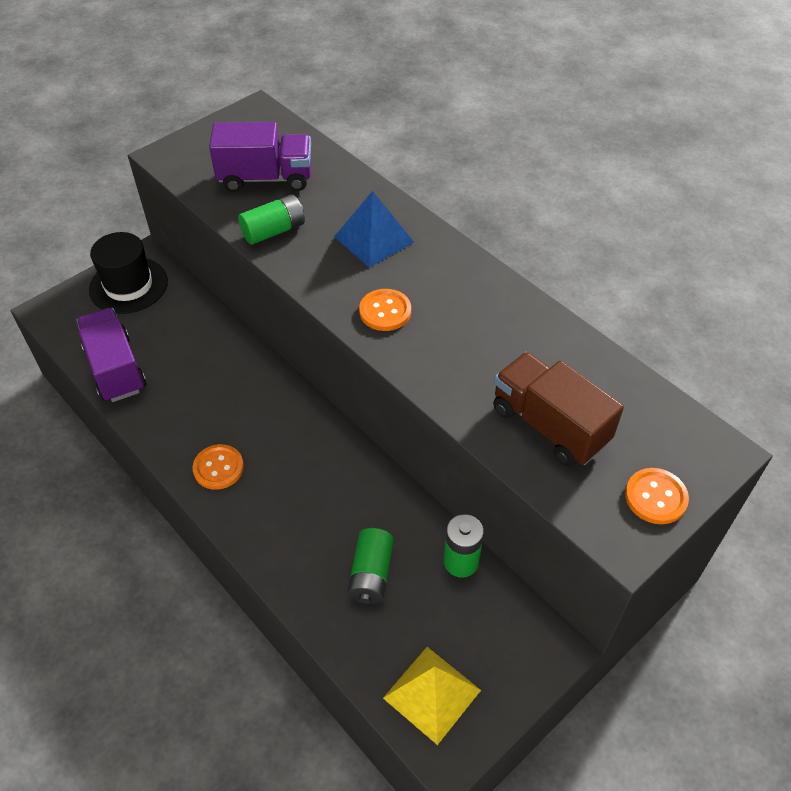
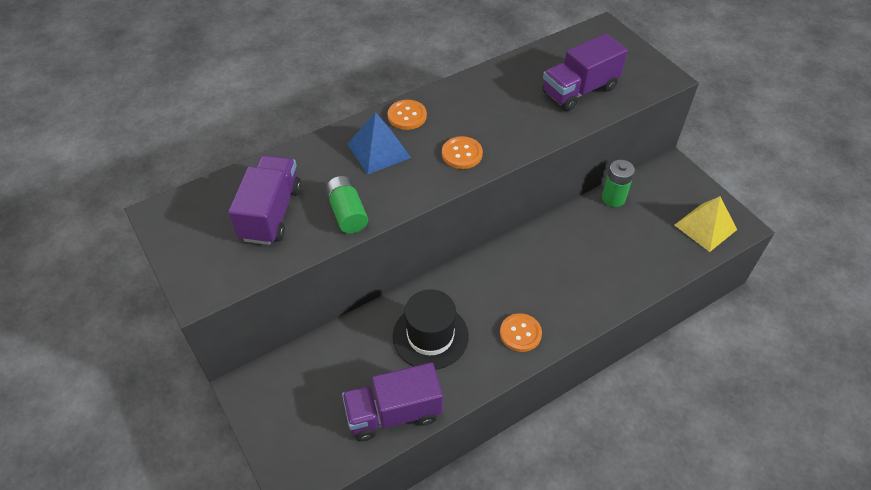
camera: 80 degrees left, 0 degrees up
black hat [89,232,168,314] -> black hat moved to [393,289,469,370]
green battery [347,528,394,604] -> none
brown truck [493,352,624,467] -> purple truck [542,33,628,111]
orange button [625,468,689,524] -> orange button moved to [387,100,427,130]

